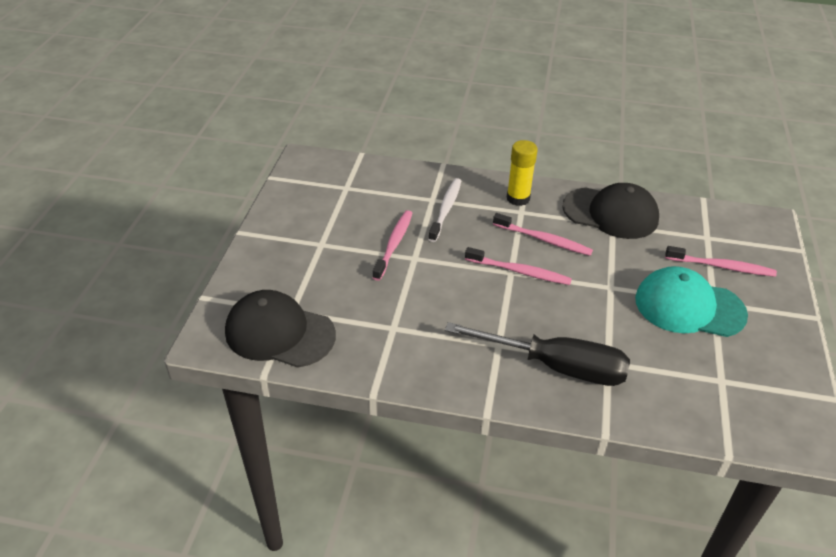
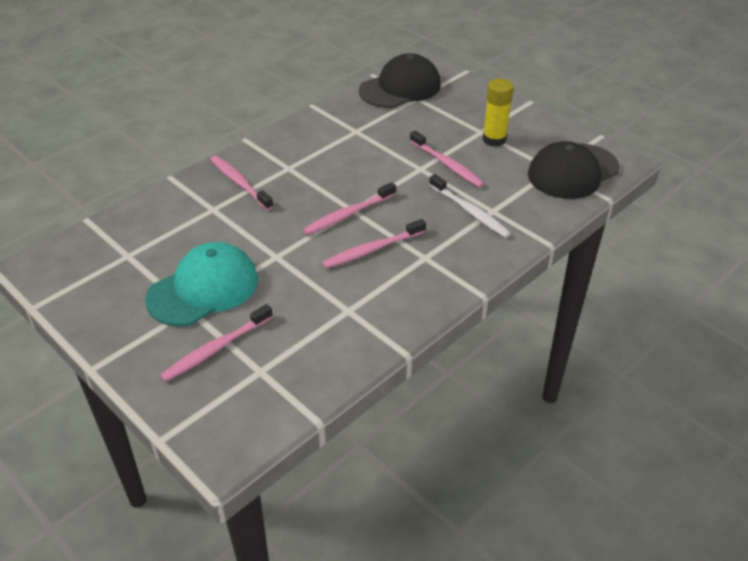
camera: 125 degrees right, 0 degrees up
black screwdriver [445,322,630,386] -> pink toothbrush [210,155,274,210]
yellow glue stick [507,140,538,206] -> yellow glue stick moved to [482,78,514,147]
black cap [562,183,659,239] -> black cap moved to [528,141,620,199]

